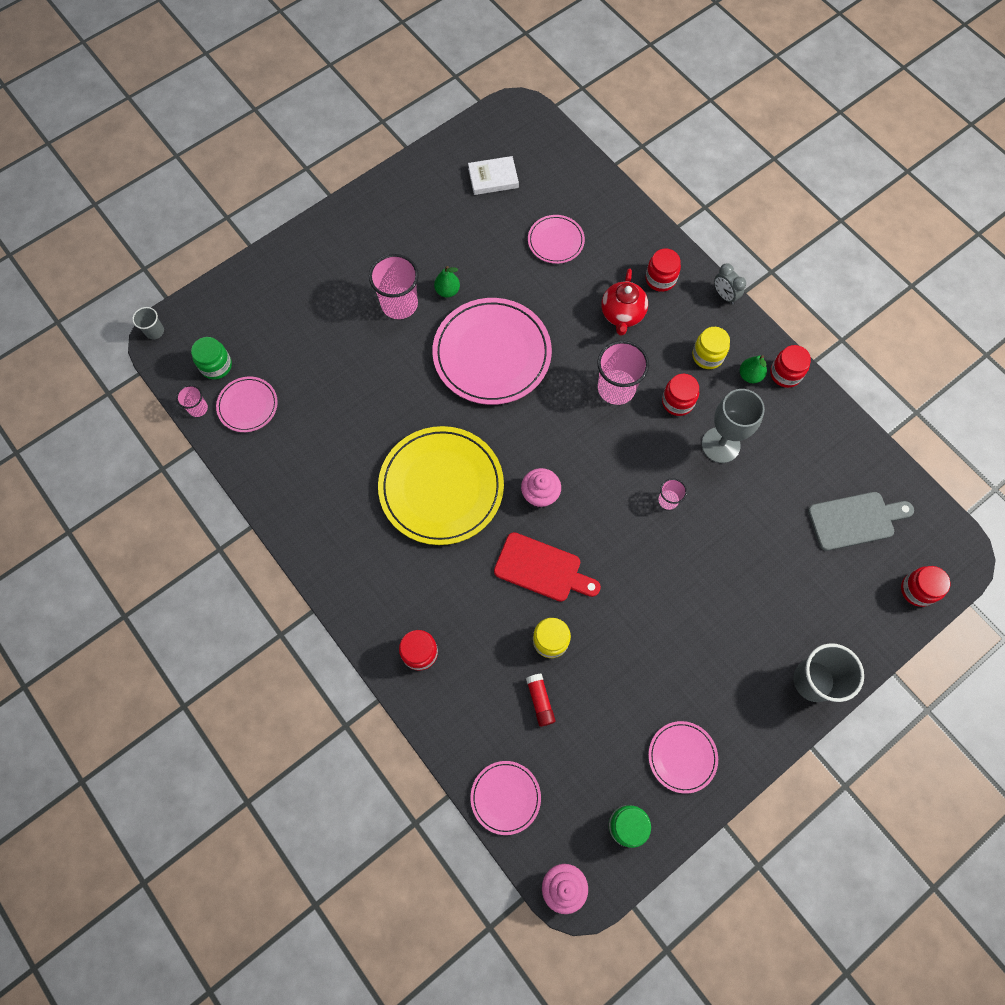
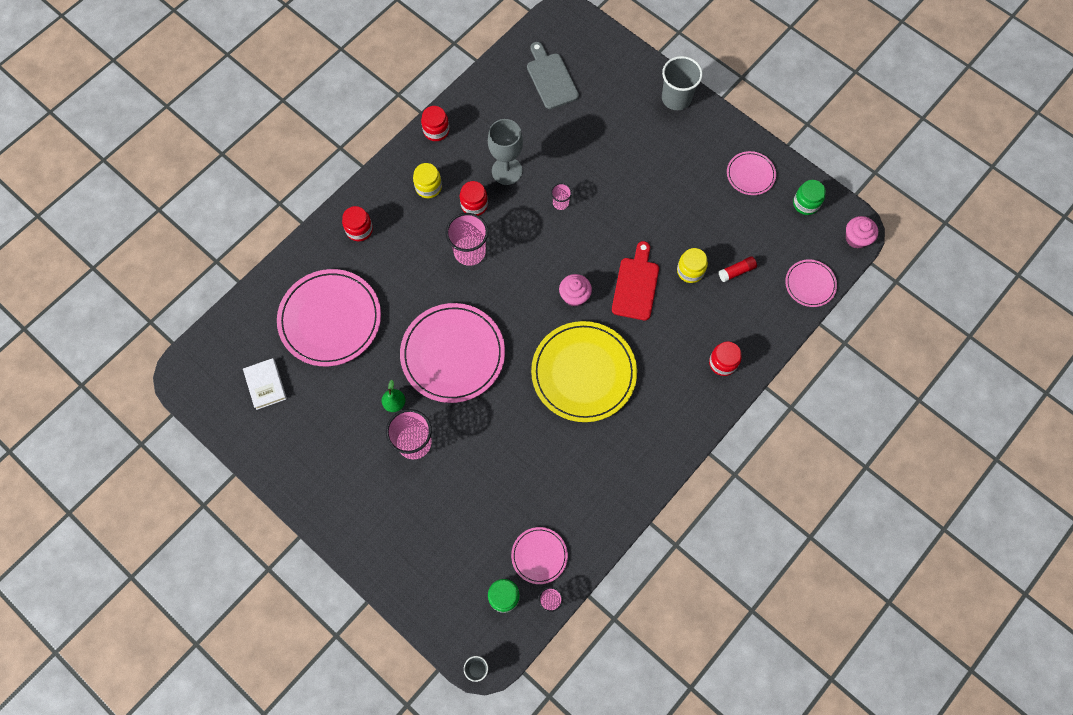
camera: 100 degrees left, 0 degrees up
pink plate [528,215,585,264] -> pink plate [277,269,381,366], size x1.99
red teapot [601,269,648,336] -> none
grey clock [714,263,746,305] -> none
green pear [740,355,767,383] -> none
red jar [901,566,950,607] -> none

